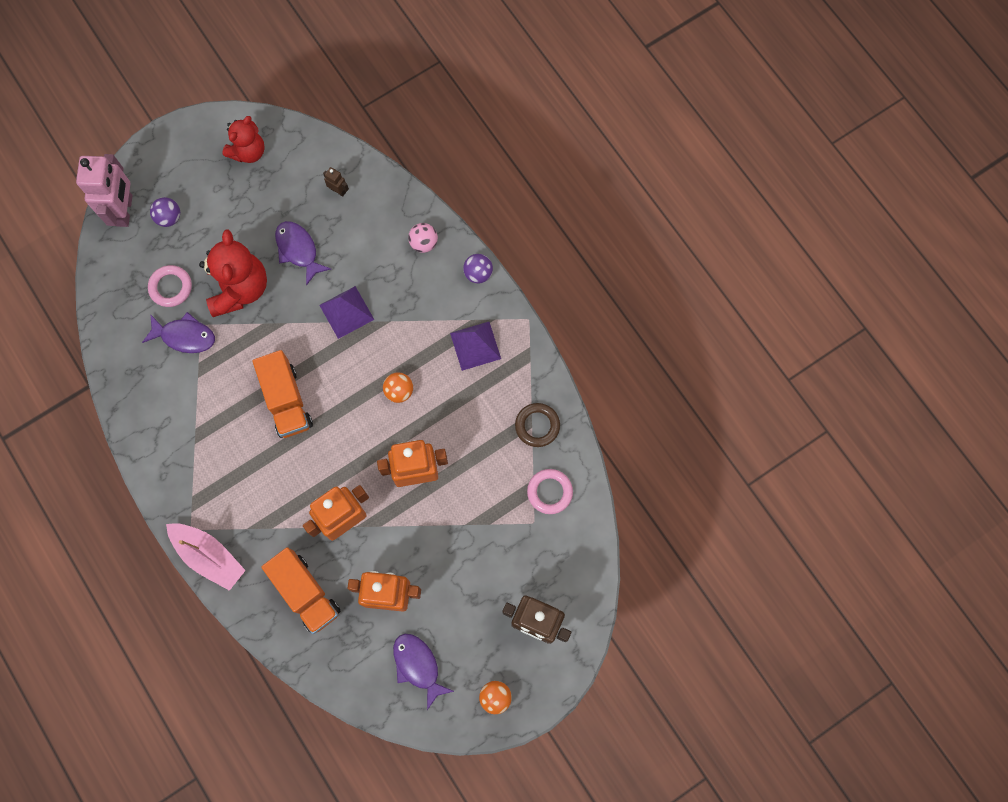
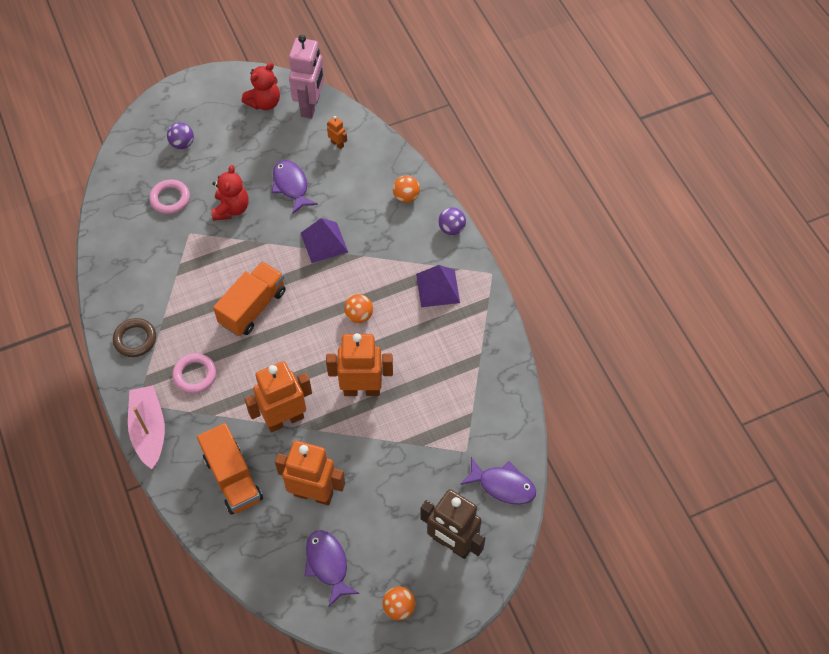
camera: 10 degrees right, 15 degrees down
pink robot [76,154,132,227] -> pink robot moved to [289,35,325,119]
purple fish [142,312,215,353] -> purple fish moved to [460,457,536,505]
pink boat [166,523,246,591] -> pink boat turned 150 degrees counterclockwise [128,385,165,469]
red teddy bear [199,229,267,317] -> red teddy bear [211,165,249,221], size x0.64
orange truck [252,350,313,438] -> orange truck turned 135 degrees counterclockwise [213,261,286,336]
brown robot [323,167,349,197] -> orange robot [327,116,347,149]
pink ball [408,223,438,253] -> orange ball [393,175,420,203]
brown ring [515,403,560,447] -> brown ring moved to [113,318,156,357]
pink ring [527,469,573,514] -> pink ring moved to [172,353,217,394]

